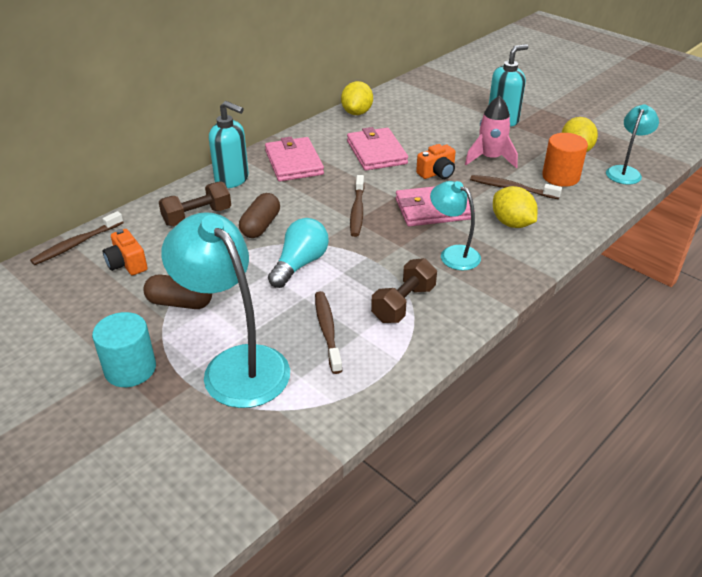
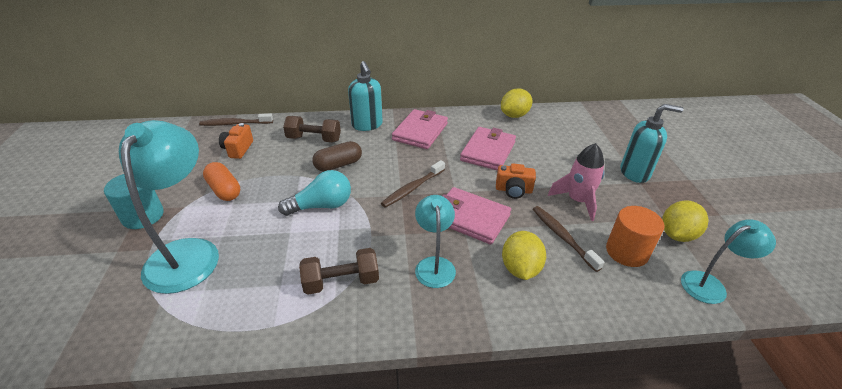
camera: 40 degrees right, 0 degrees up
brown capsule [143,275,212,309] -> orange capsule [203,162,240,201]
brown toothbrush [315,291,342,374] -> none

